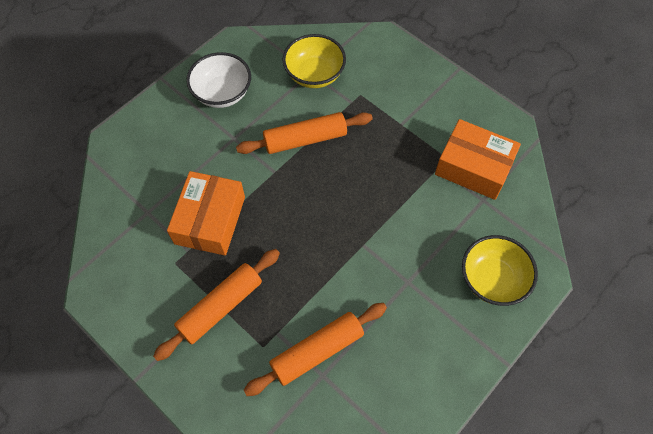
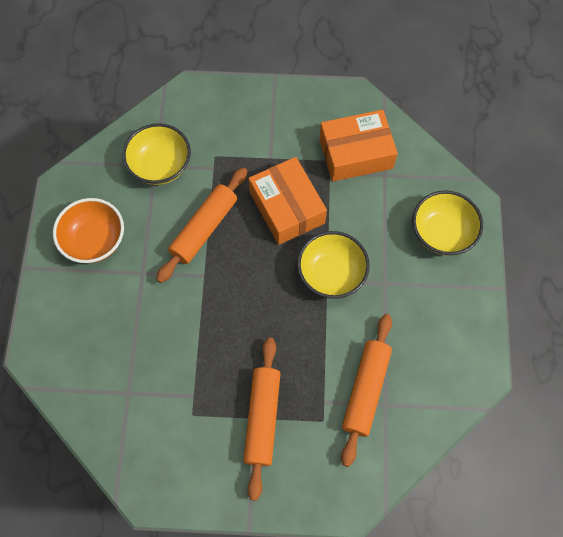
camera: 40 degrees left, 5 degrees up
orange box [167,171,245,256] -> orange box moved to [249,157,327,245]
white bowl [186,52,251,108] -> orange bowl [53,198,124,263]
none -> yellow bowl [297,231,370,299]

